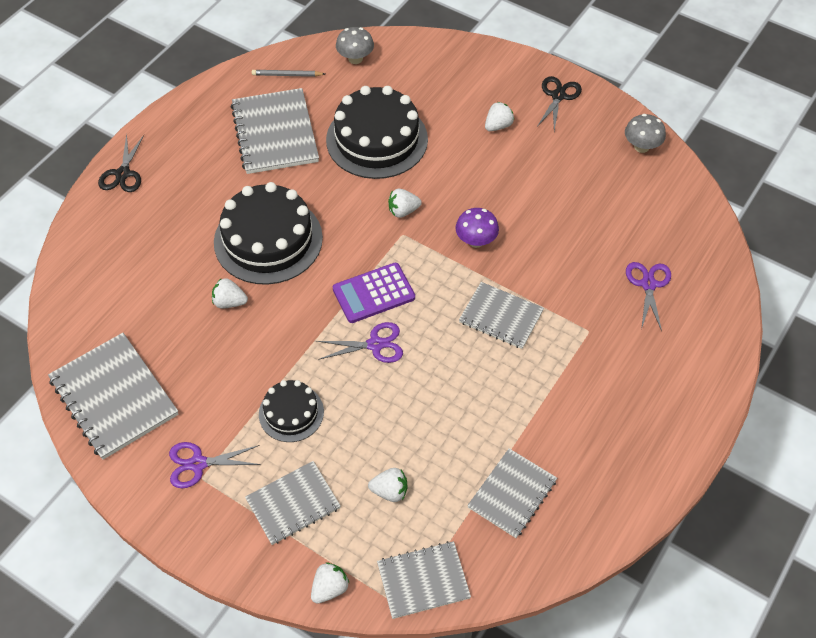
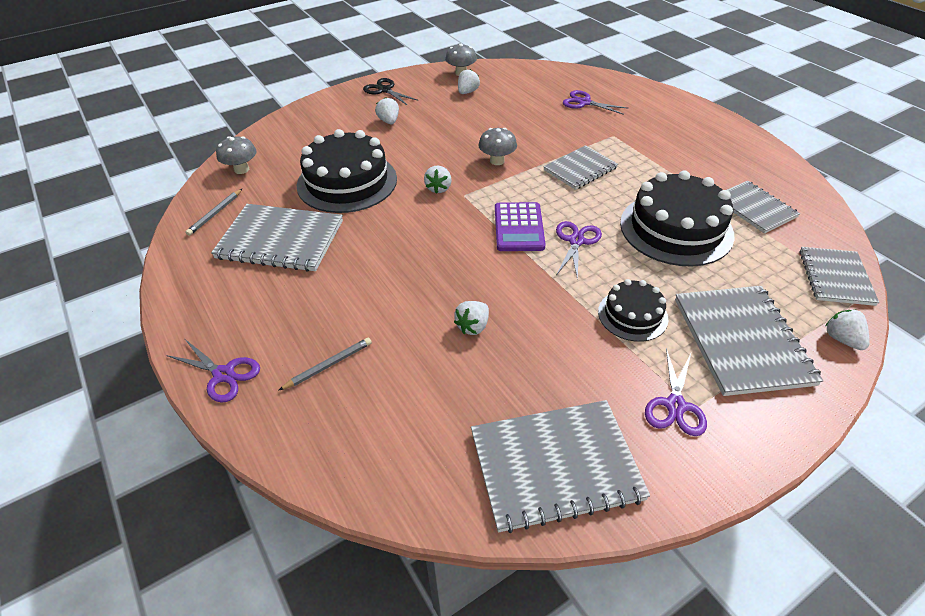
camera: 65 degrees left, 10 degrees down
black scissors [98,134,144,192] -> purple scissors [166,339,260,402]
black cake [214,182,323,285] -> black cake moved to [620,170,735,266]
grey notebook [245,461,341,545] -> grey notebook [675,286,823,396], size x1.56
white strawberry [368,468,407,502] -> white strawberry moved to [458,69,480,94]
purple mushroom [455,208,499,248] -> grey mushroom [478,128,517,165]
none -> grey pencil [278,338,372,391]

